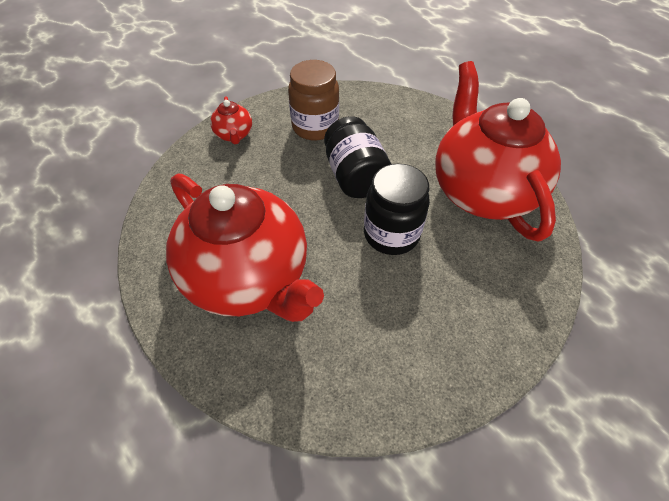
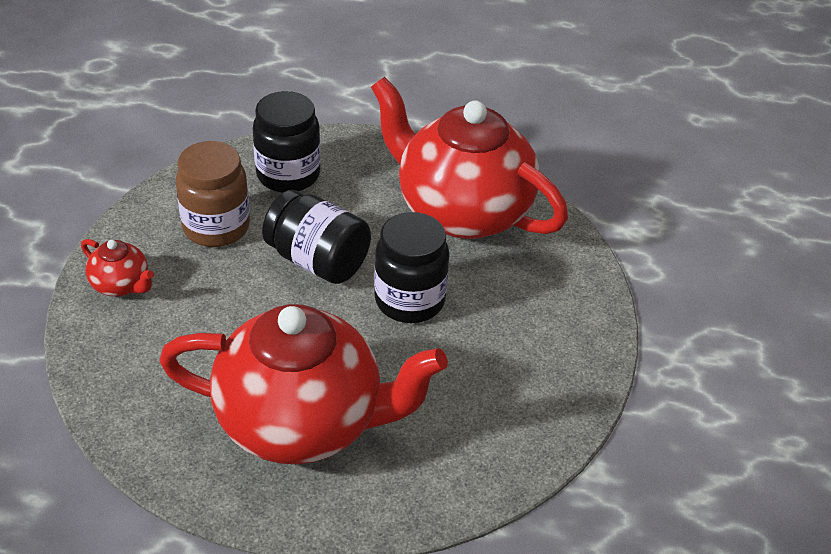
camera: 40 degrees left, 10 degrees down
none -> black jar [253,91,321,193]

